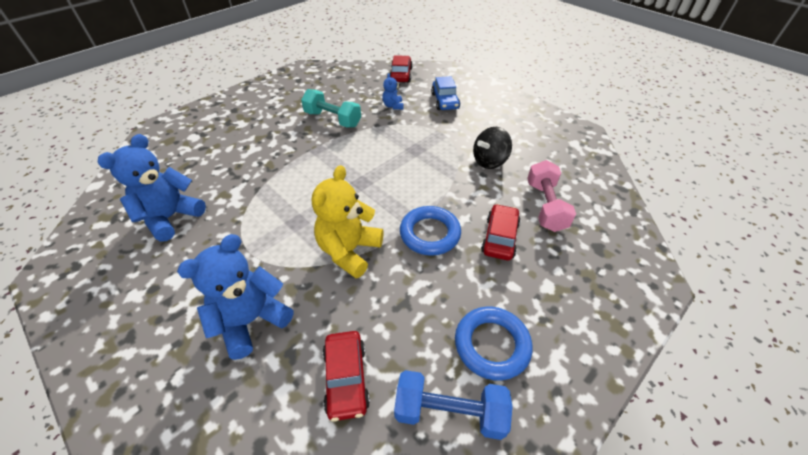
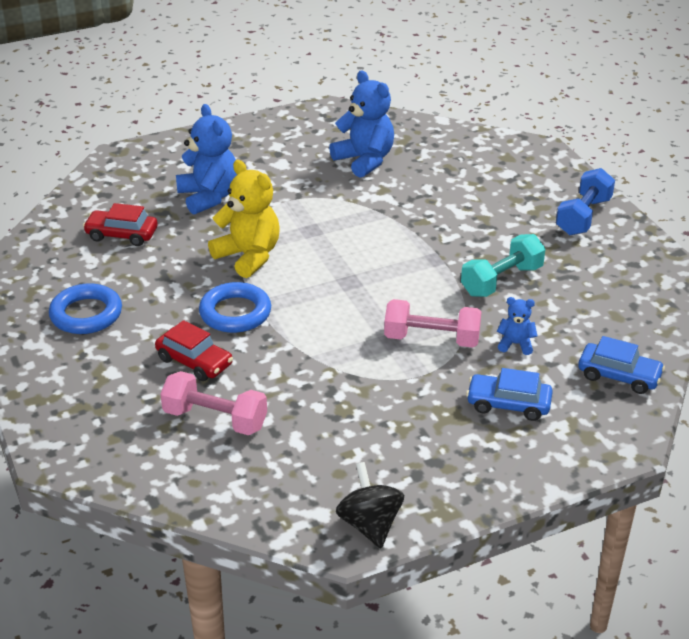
camera: 110 degrees right, 10 degrees down
red car [390,55,413,82] -> blue car [578,336,665,394]
blue dumbbell [394,370,512,440] -> blue dumbbell moved to [556,168,615,235]
black spinning top [473,127,512,169] -> black spinning top moved to [336,462,404,548]
none -> pink dumbbell [384,299,481,348]

